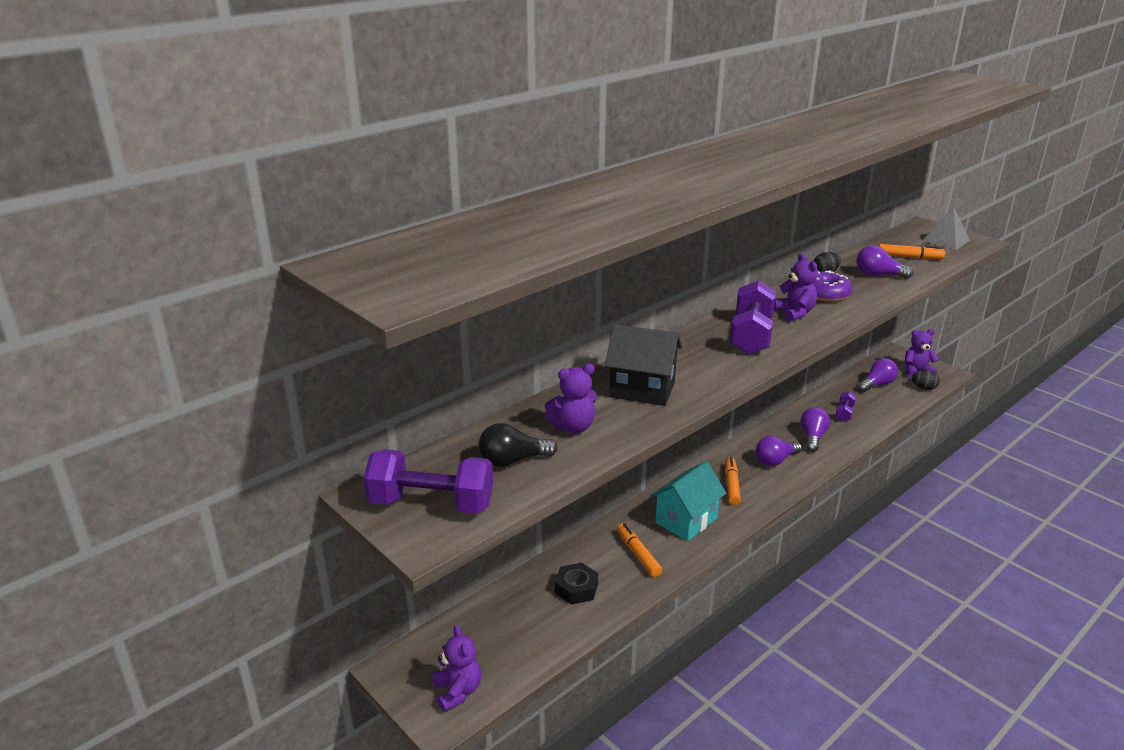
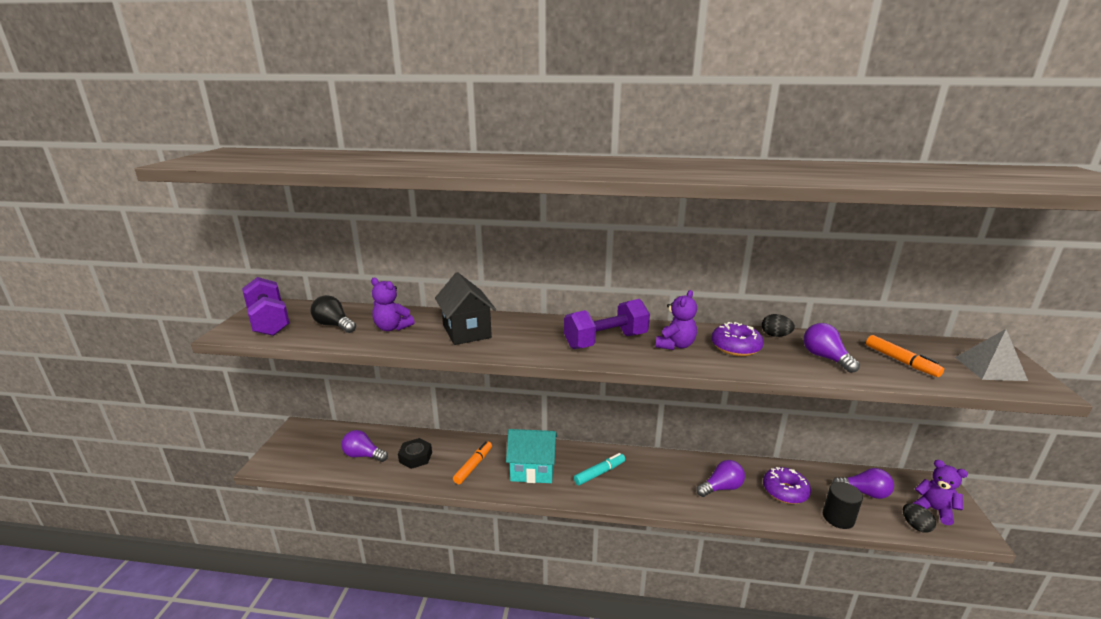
camera: 50 degrees right, 5 degrees down
purple teddy bear [432,625,481,712] -> none
orange marker [725,457,741,505] -> turquoise marker [574,453,625,486]
purple light bulb [756,436,802,466] -> purple light bulb moved to [341,430,388,462]
purple dumbbell [835,391,856,422] -> purple donut [763,467,811,504]
none -> black cylinder [823,482,863,529]

